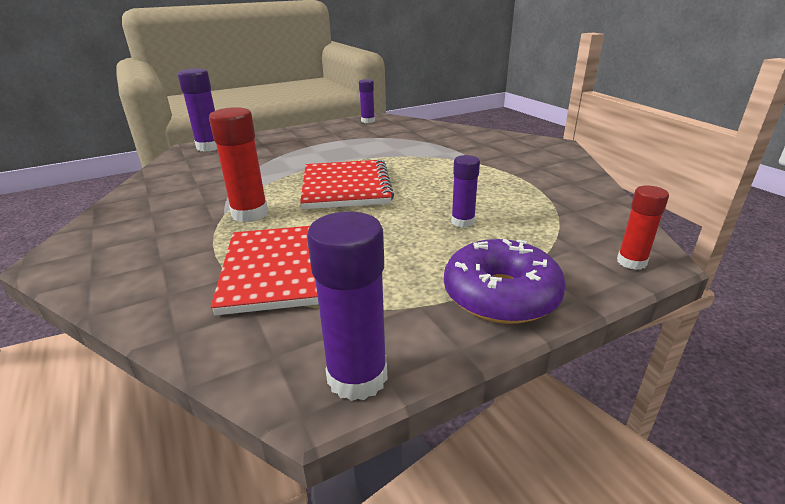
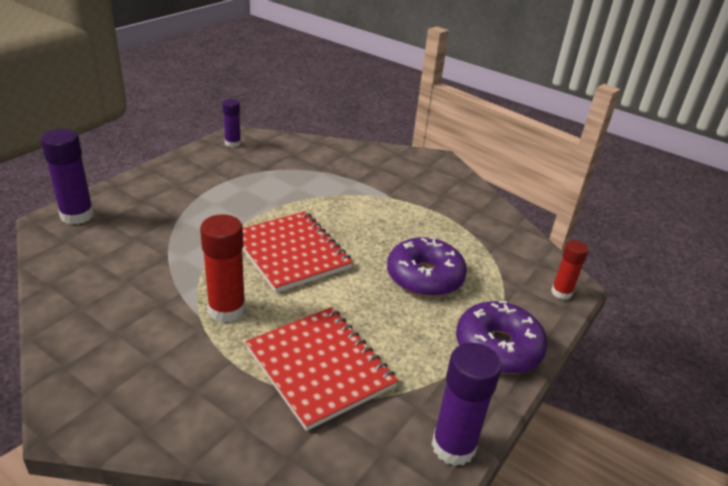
camera: 30 degrees left, 5 degrees up
purple glue stick [451,155,480,228] -> purple donut [387,237,467,297]

